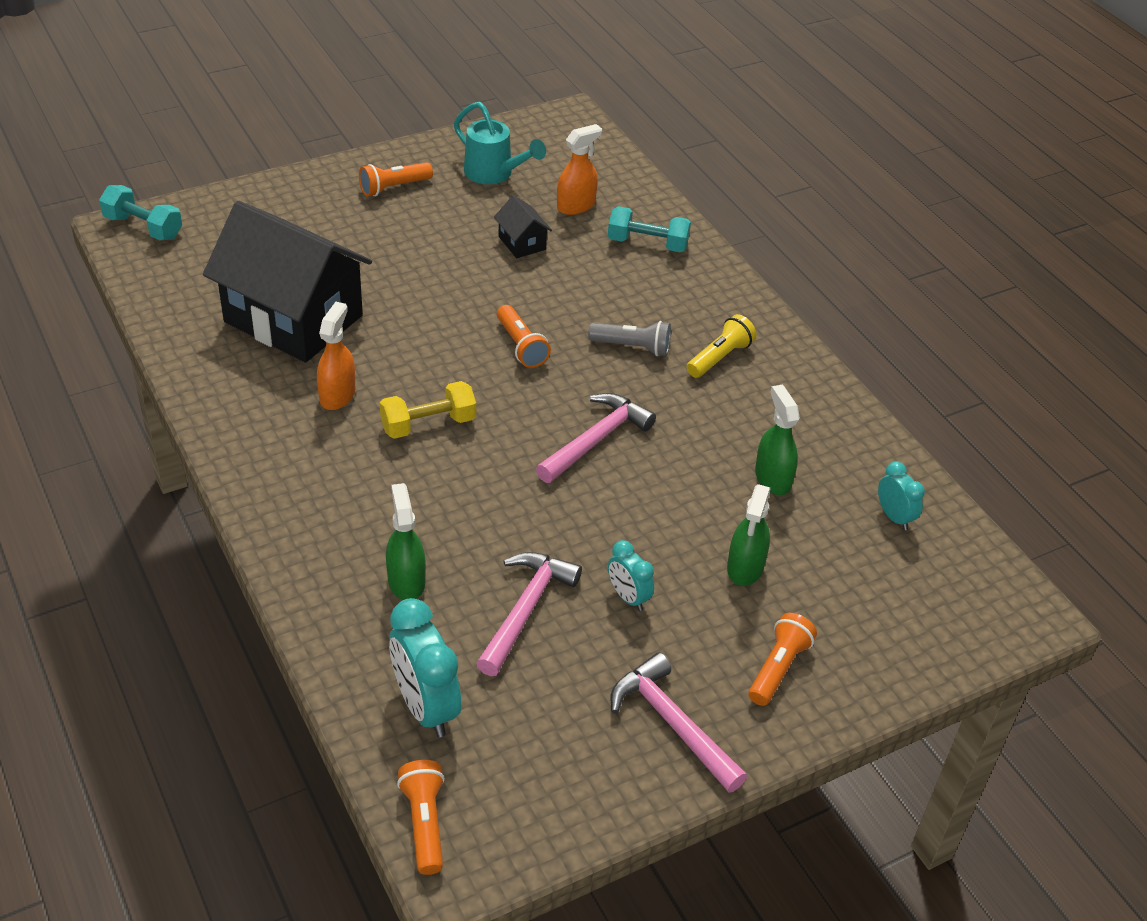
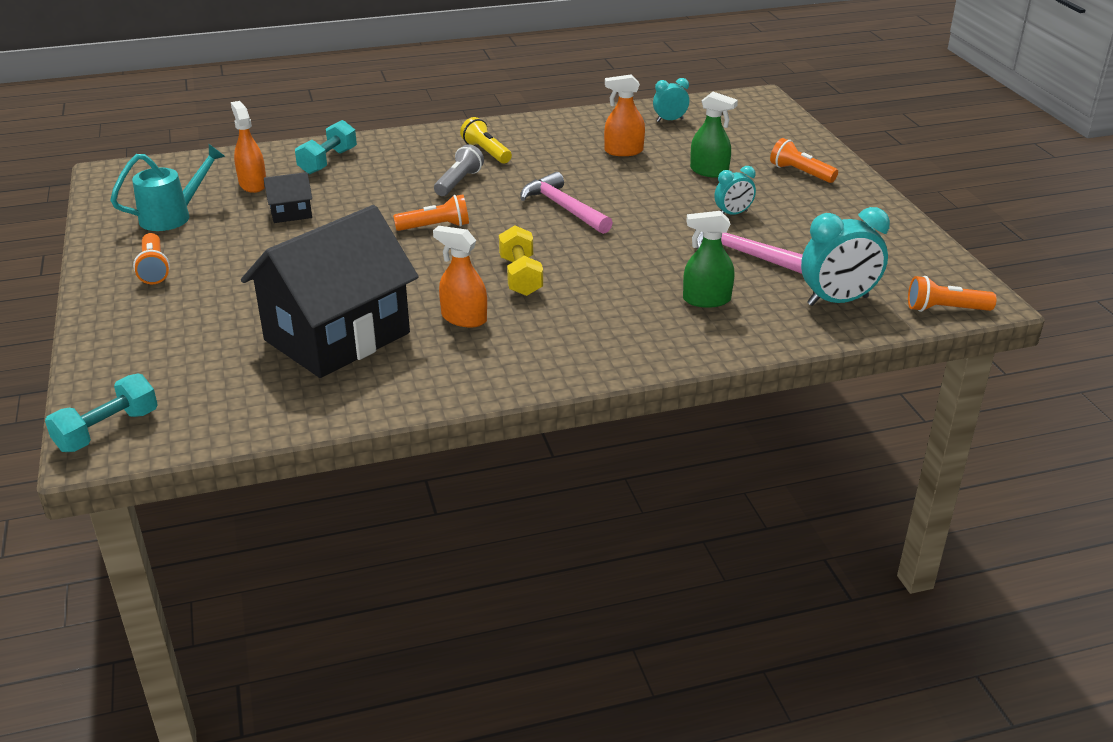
camera: 75 degrees left, 10 degrees down
pink hammer [611,653,747,793] -> none
green spray bottle [755,385,800,495] -> orange spray bottle [604,75,645,156]

